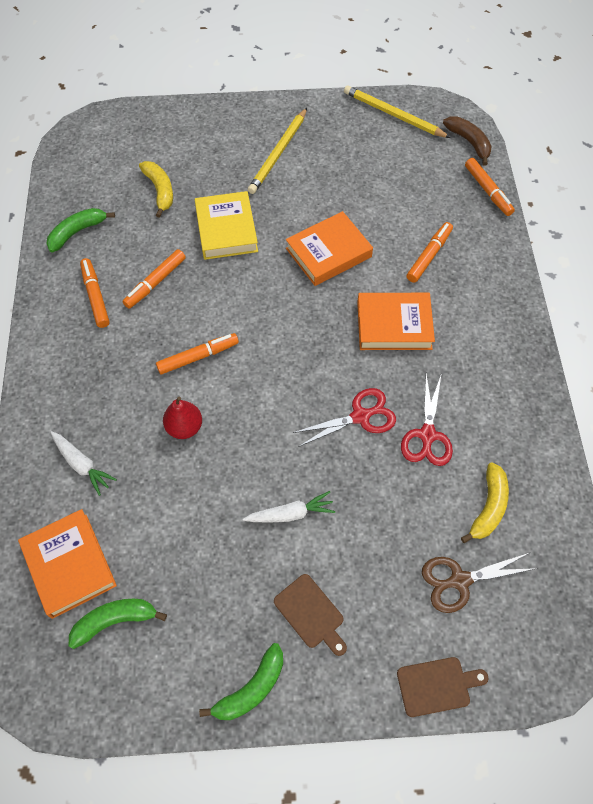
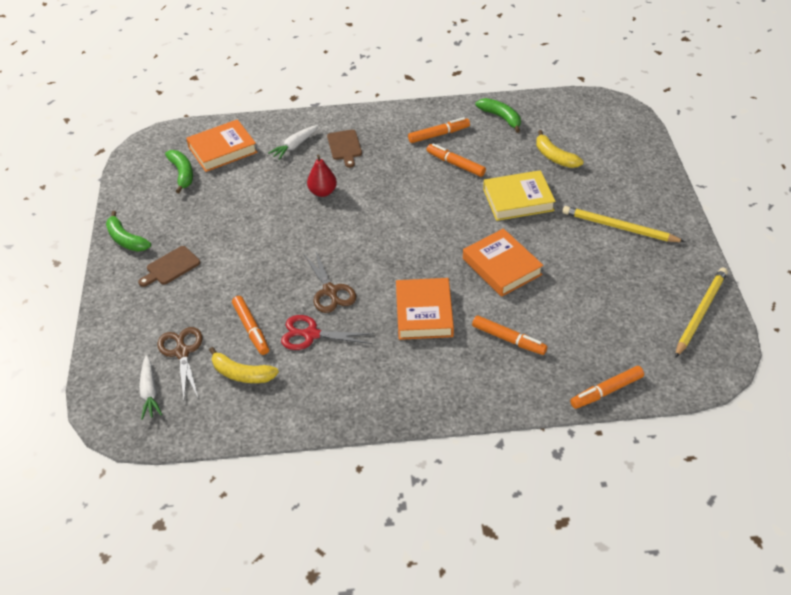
camera: 90 degrees right, 15 degrees down
yellow banana [139,161,173,218] -> yellow banana turned 75 degrees clockwise [536,130,583,168]
orange marker [156,333,239,374] -> orange marker moved to [232,296,269,355]
white carrot [243,491,335,523] -> white carrot moved to [139,355,162,420]
red scissors [292,388,396,447] -> brown scissors [304,249,356,313]
brown cutting board [397,657,488,717] -> brown cutting board moved to [327,130,362,168]
brown banana [443,116,492,166] -> none

